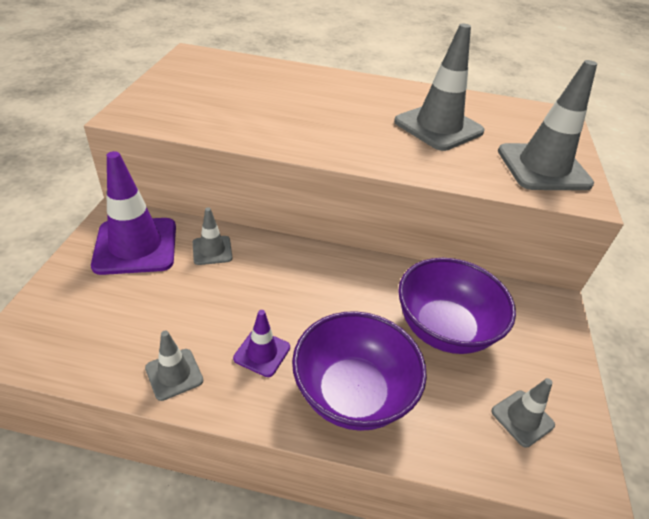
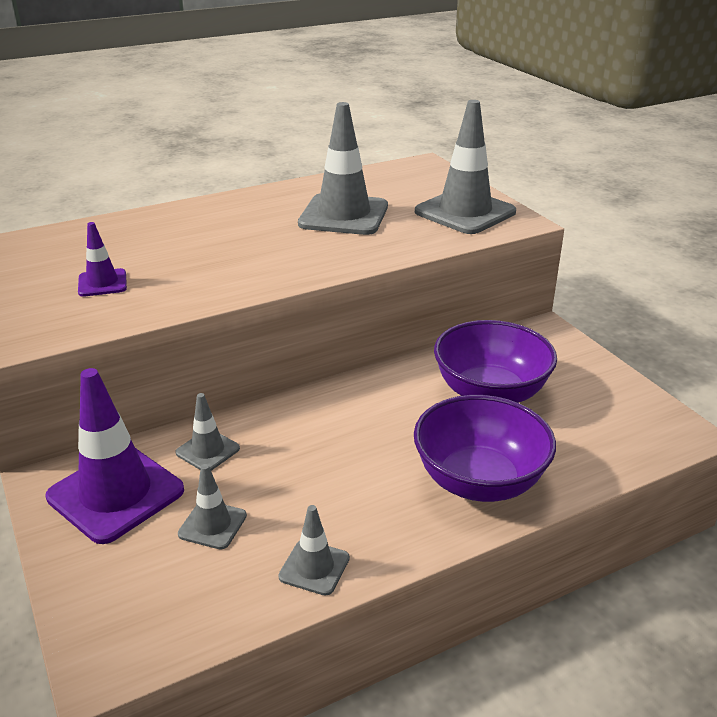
camera: 35 degrees left, 10 degrees down
purple traffic cone [233,310,290,377] -> purple traffic cone moved to [78,222,127,297]
grey traffic cone [491,378,555,447] -> grey traffic cone moved to [178,464,247,549]

